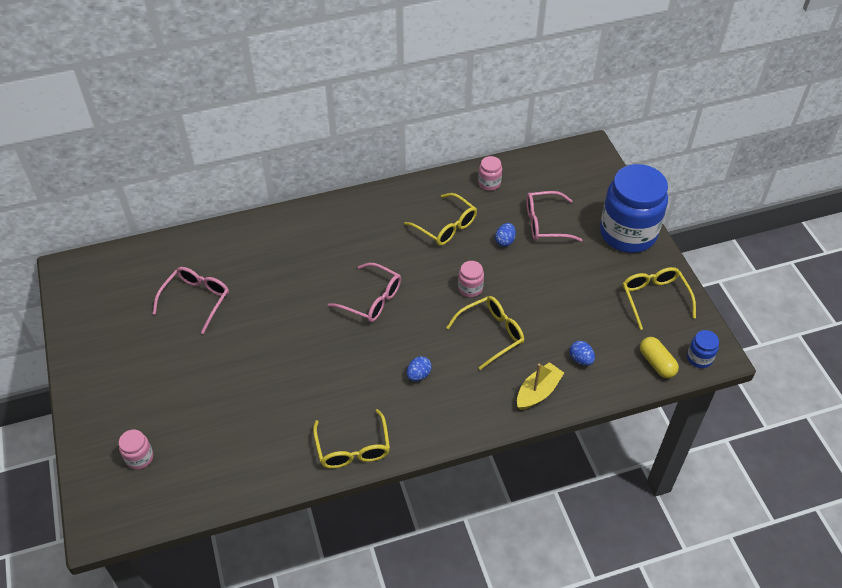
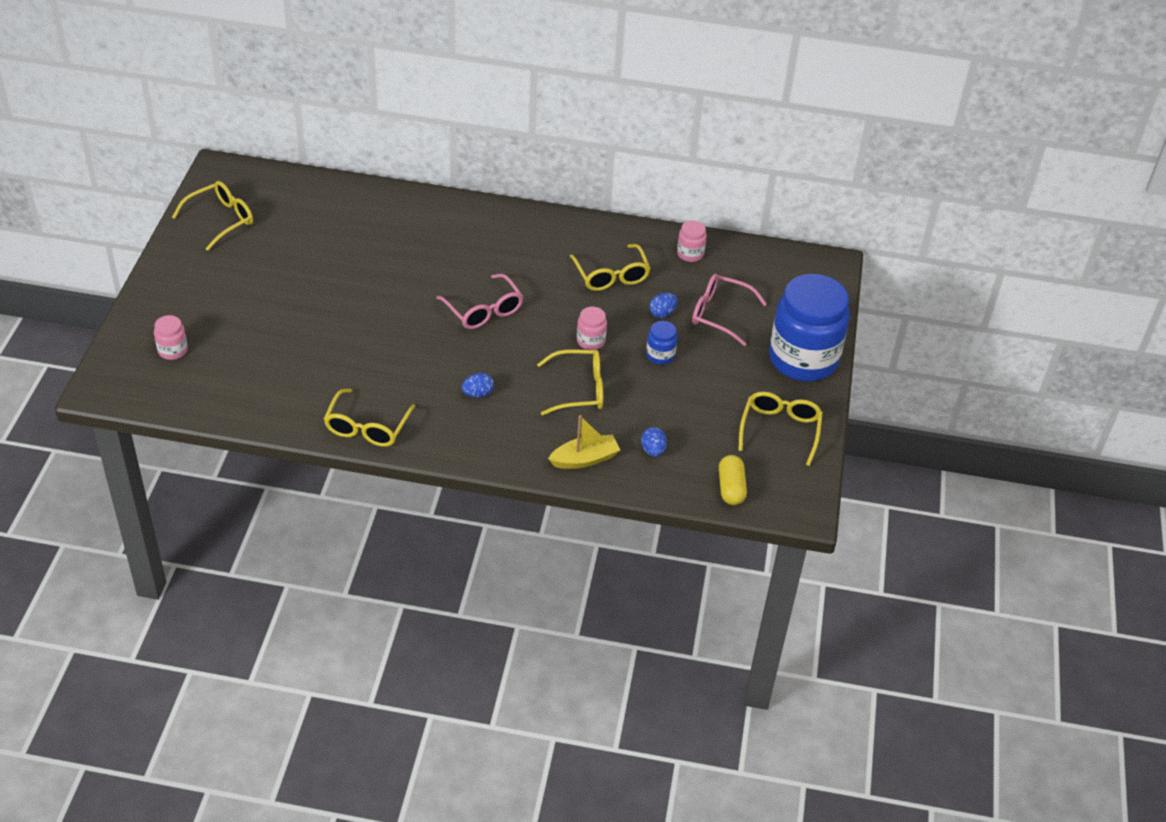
camera: 25 degrees right, 5 degrees down
pink glasses [153,267,229,334] -> none
blue jar [687,330,719,368] -> blue jar moved to [646,321,677,365]
none -> yellow glasses [172,181,253,251]

